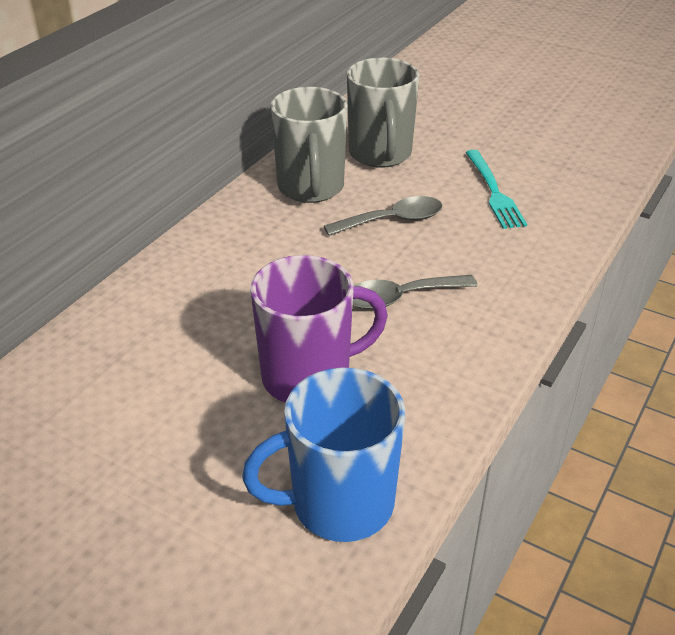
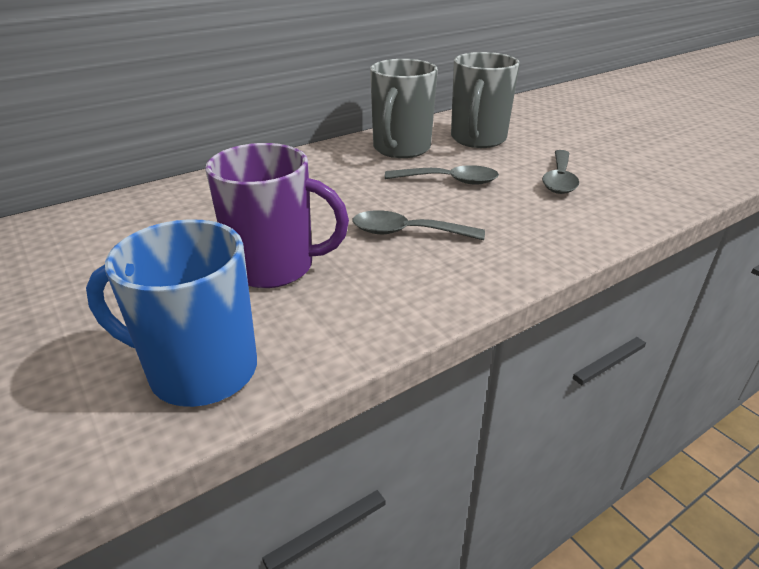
camera: 25 degrees right, 5 degrees down
turquoise fork [465,150,527,229] -> grey spoon [542,150,579,194]

